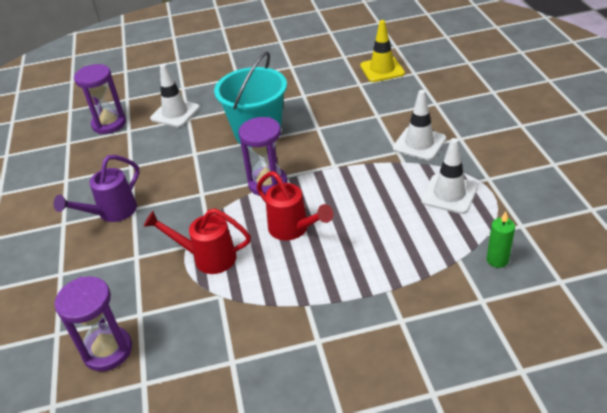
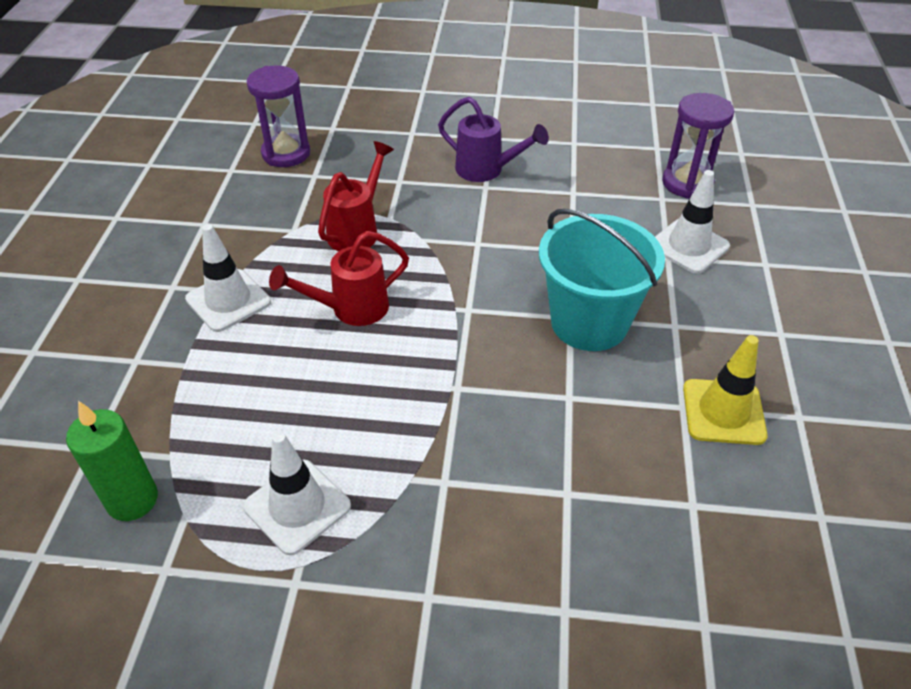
camera: 105 degrees right, 5 degrees up
purple watering can [54,155,140,222] -> purple watering can turned 150 degrees clockwise [438,97,549,182]
purple hourglass [238,117,287,196] -> none
yellow traffic cone [360,20,405,82] -> yellow traffic cone moved to [683,335,768,445]
white traffic cone [393,90,446,161] -> white traffic cone moved to [185,224,271,332]
green candle [487,211,515,268] -> green candle [66,401,158,521], size x1.51

